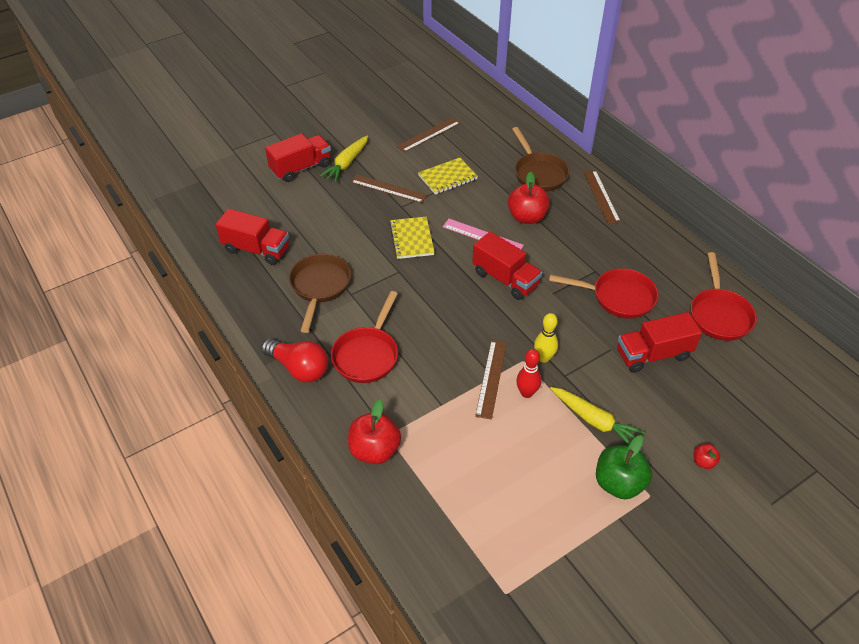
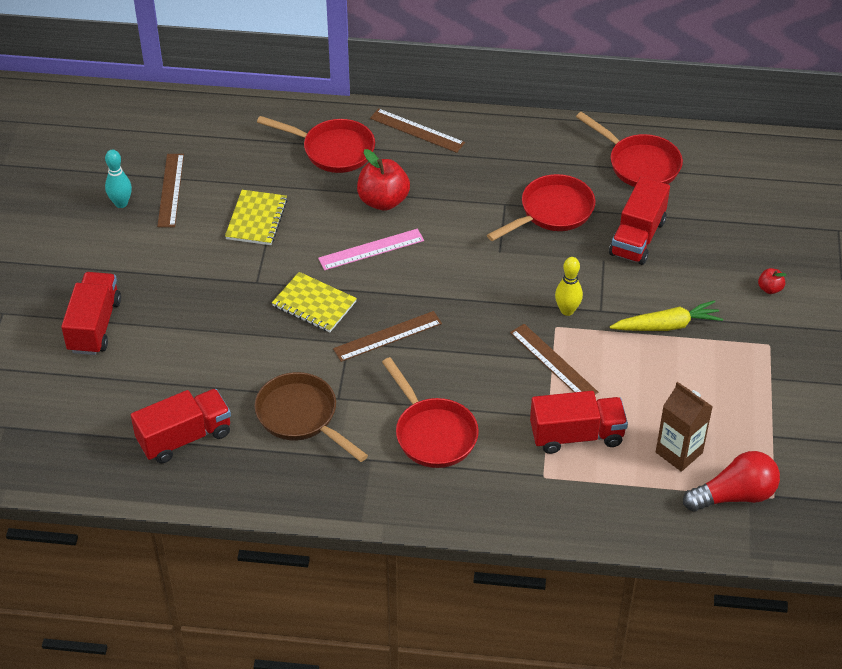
camera: 50 degrees left, 0 degrees up
red light bulb [261,338,328,382] -> red light bulb moved to [683,451,780,512]
yellow carrot [320,135,368,182] -> none
red apple [348,400,401,464] -> none
brown ruler [351,175,427,203] -> brown ruler moved to [333,311,442,362]
red truck [472,231,542,300] -> red truck moved to [530,391,628,454]
brown pan [512,127,570,192] -> red pan [257,116,375,173]
red bowling pin [516,349,541,398] -> none
green apple [596,435,652,500] -> none
none -> turquoise bowling pin [105,150,132,208]
none -> brown carton [656,382,713,472]

